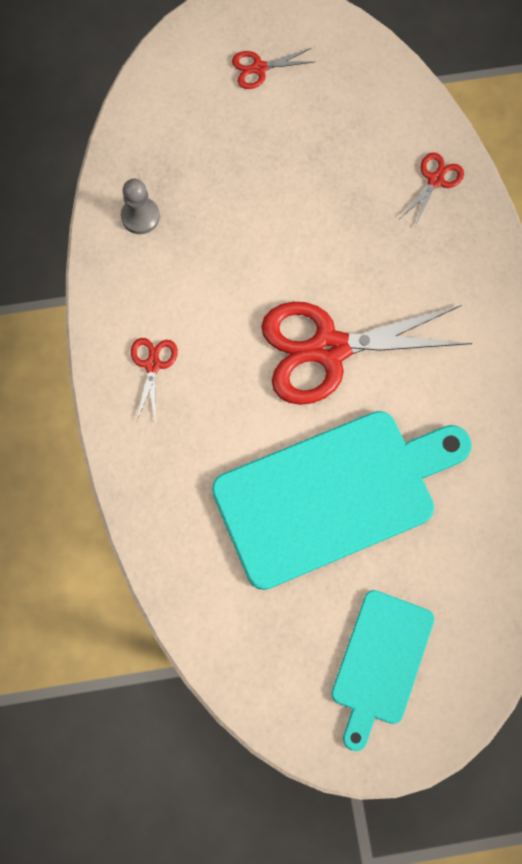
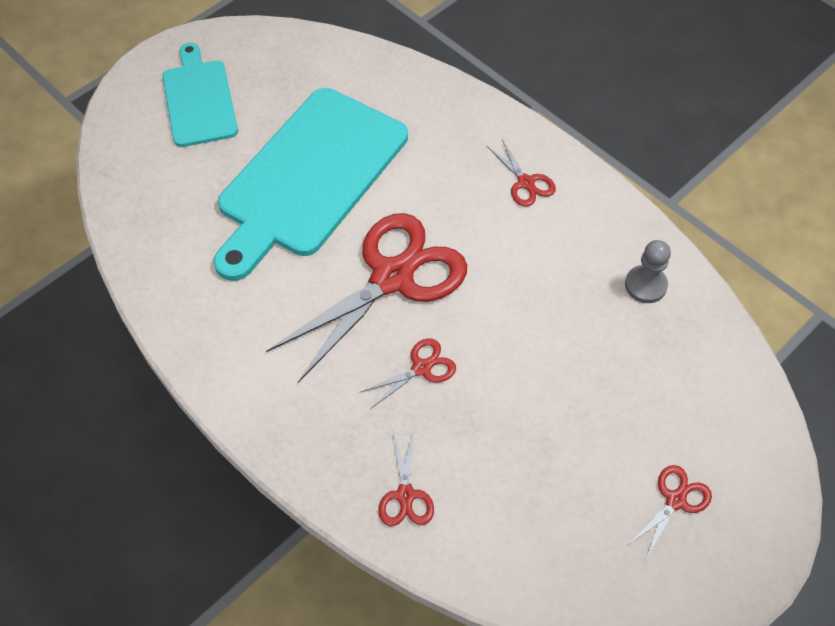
camera: 145 degrees right, 15 degrees down
none -> red scissors [361,338,456,408]

